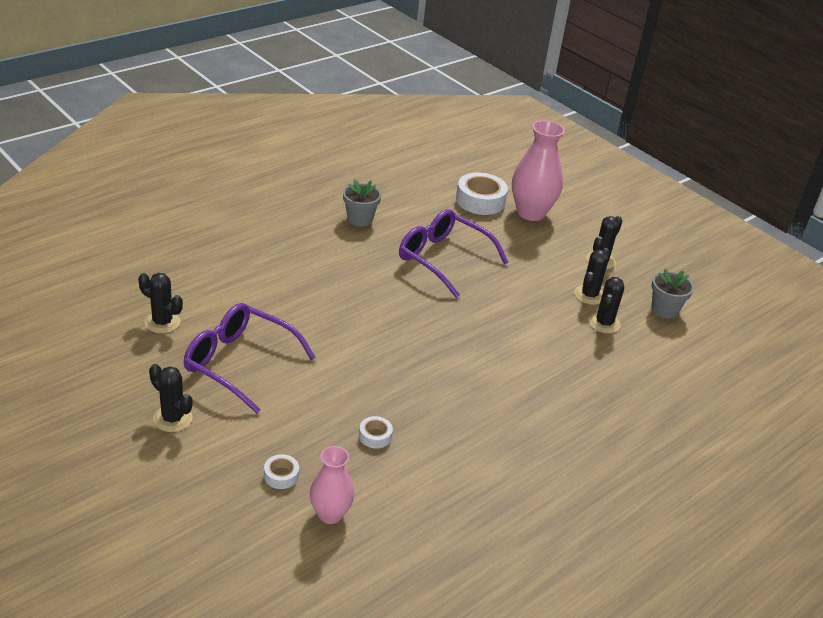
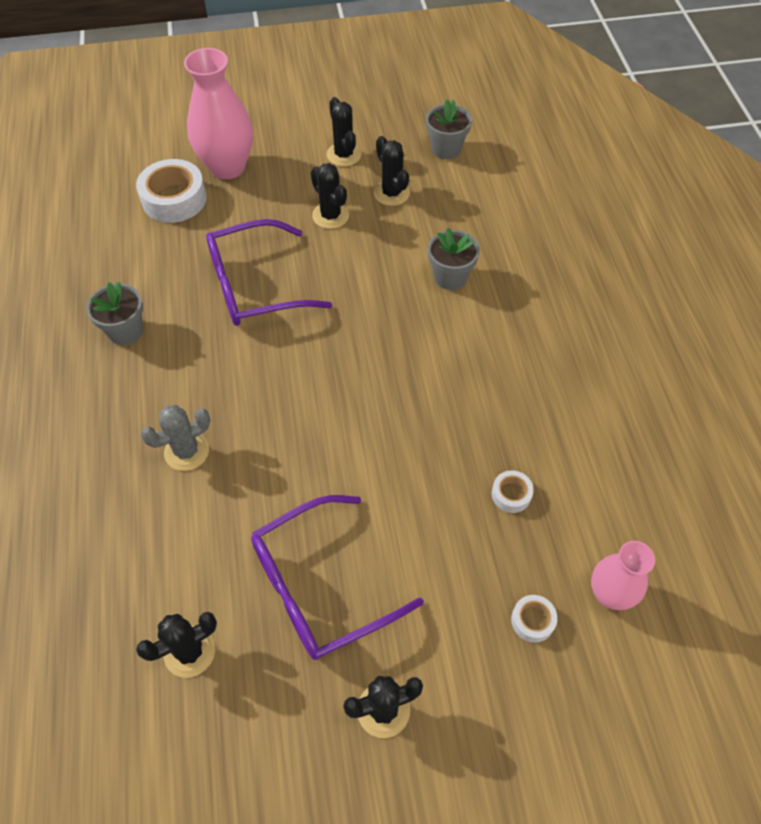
camera: 55 degrees left, 20 degrees up
black cactus [588,277,624,334] -> black cactus moved to [311,163,349,229]
none -> grey cactus [141,405,210,471]
none -> grey flower pot [428,228,480,290]

